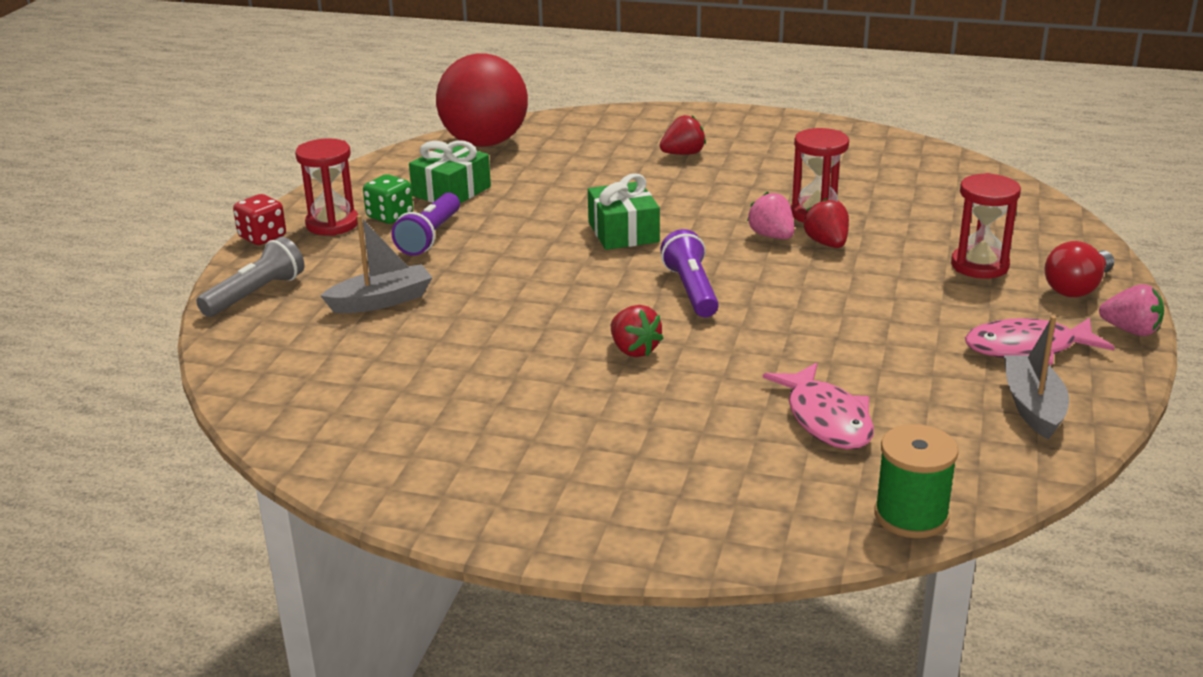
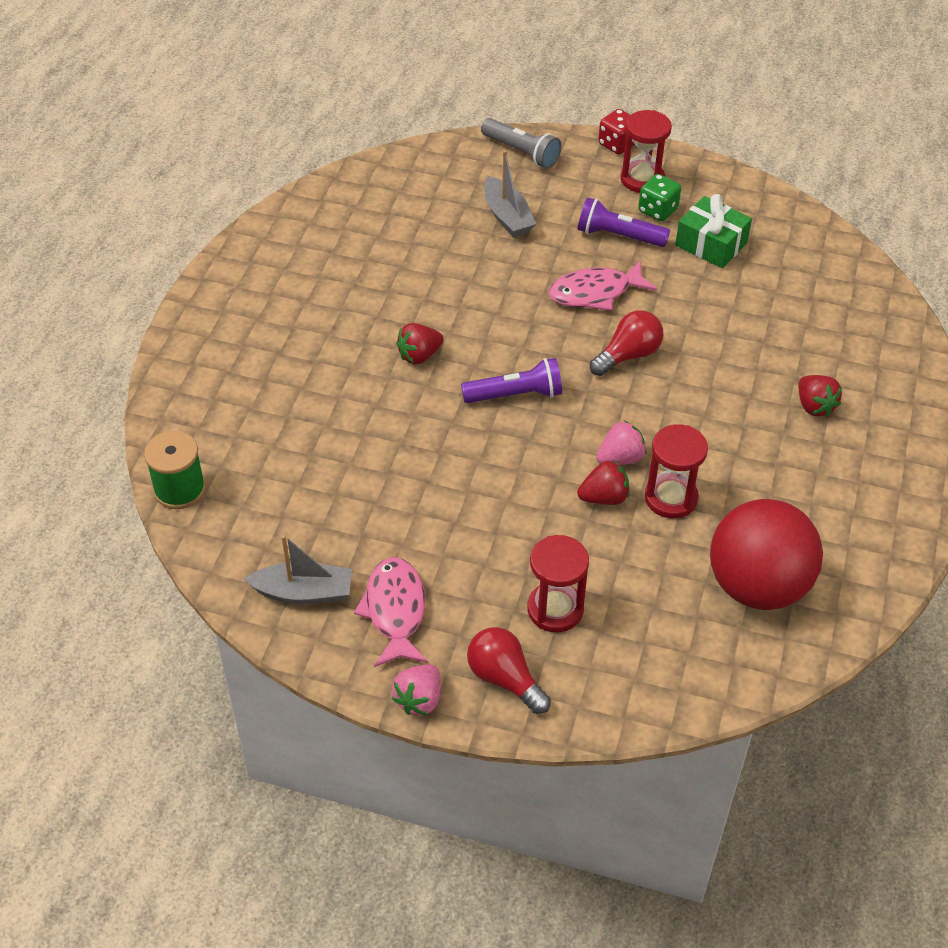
camera: 90 degrees right, 20 degrees up
red ball [436,53,528,147] -> red ball moved to [710,499,823,610]
green gift [588,174,660,250] -> red light bulb [590,310,663,376]
pink fish [763,363,874,449] -> pink fish moved to [549,260,657,311]

